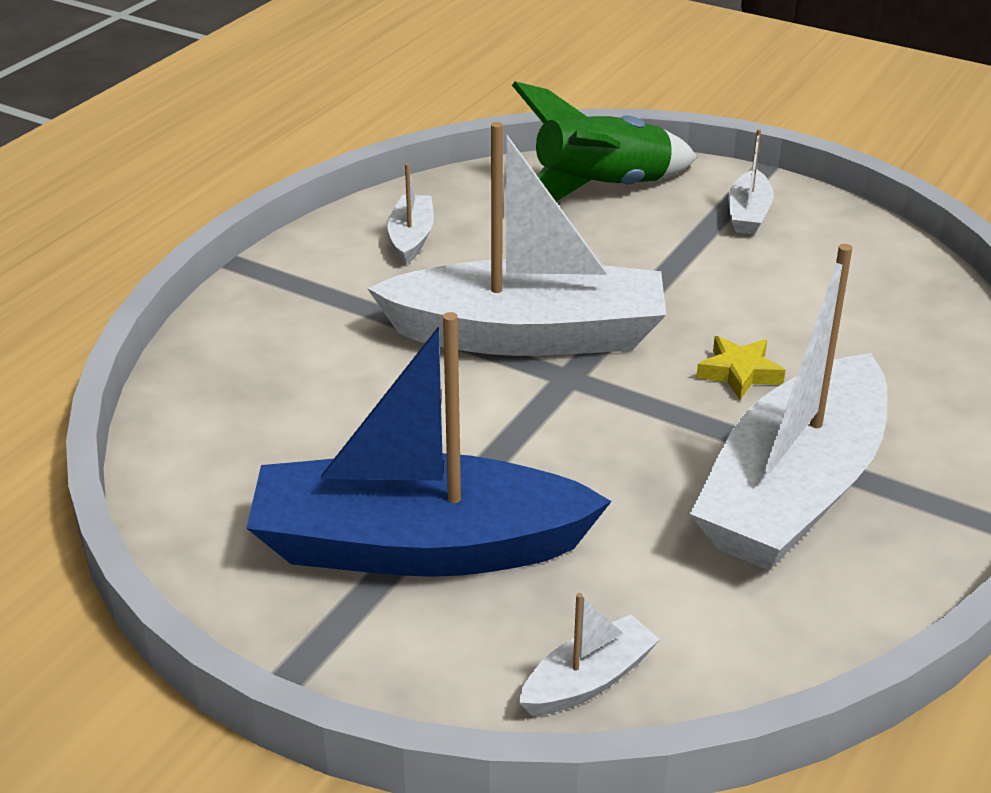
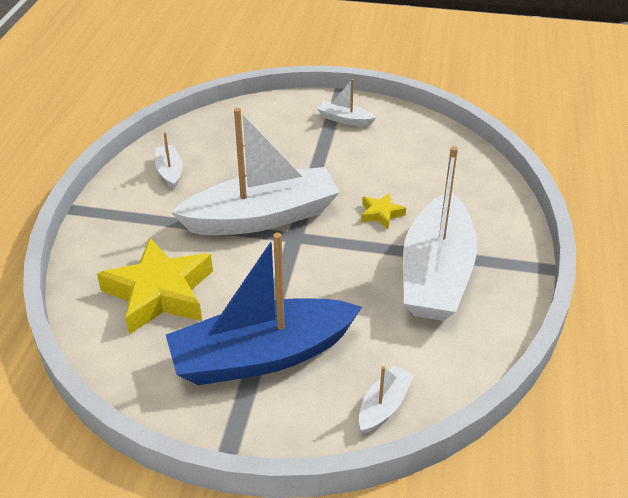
camera: 20 degrees left, 5 degrees up
green rocket [512,81,697,201] -> none
white boat [728,129,773,234] -> white boat turned 120 degrees clockwise [317,79,376,126]
none -> yellow star [97,238,213,335]

